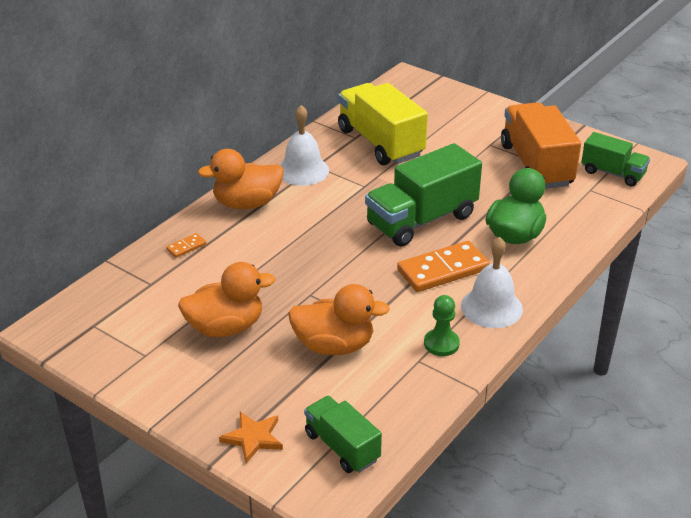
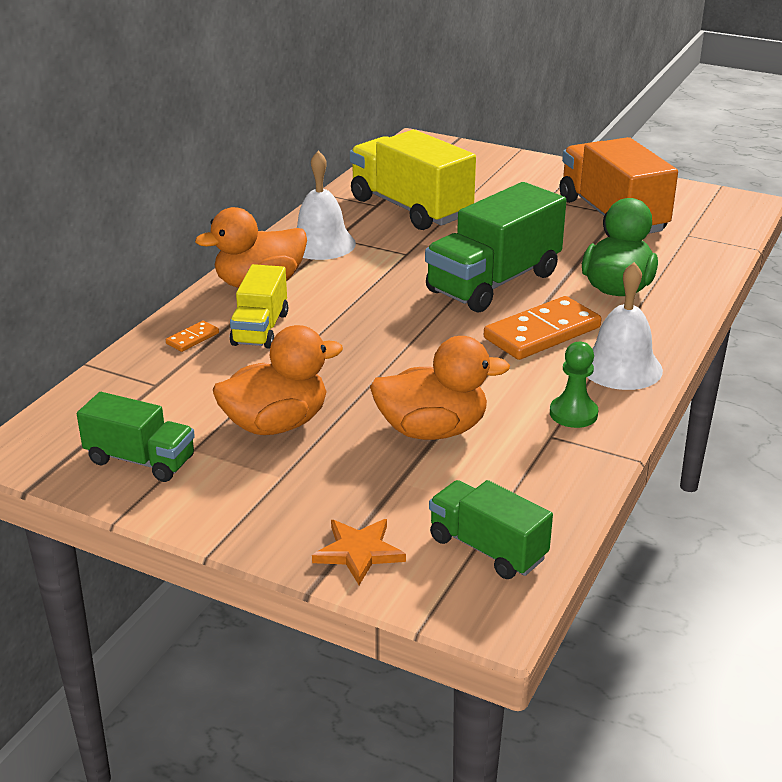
camera: 10 degrees left, 5 degrees down
green truck [581,132,650,187] -> green truck moved to [77,392,195,482]
none -> yellow truck [230,264,288,349]

